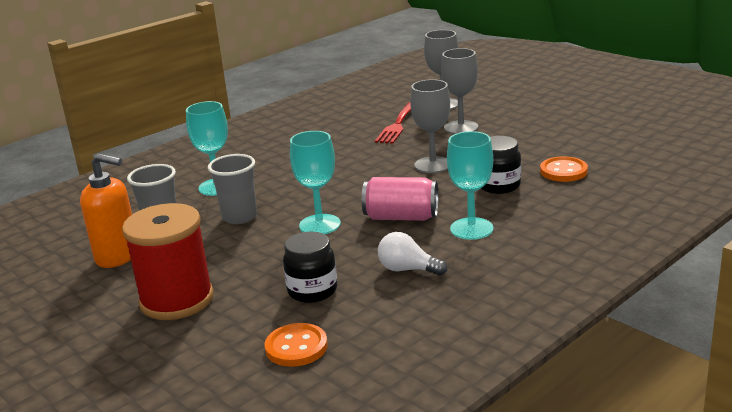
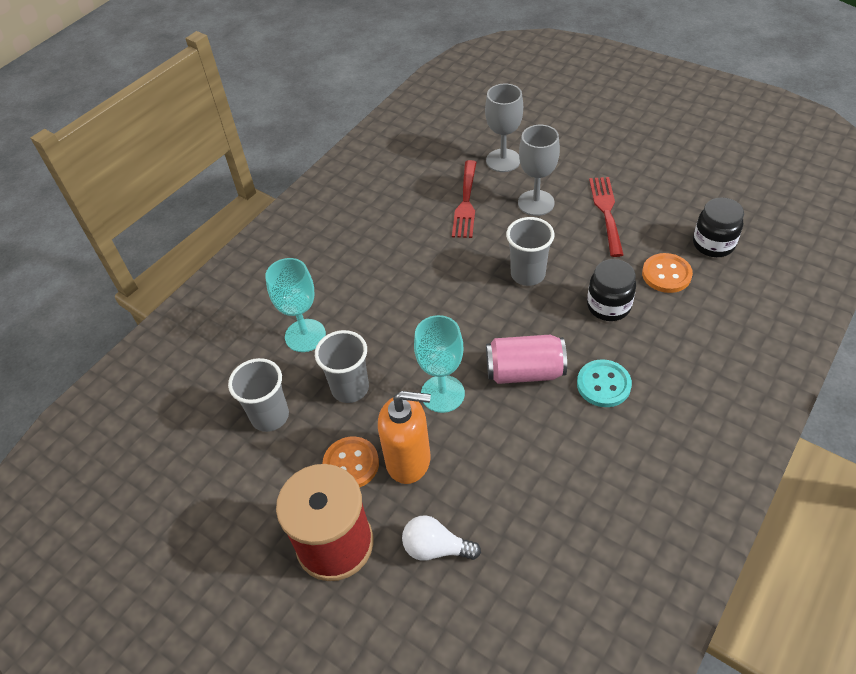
camera: 10 degrees left, 25 degrees up
orange soap dispenser [80,153,132,268] -> orange soap dispenser moved to [378,391,431,484]
orange button [265,323,328,367] -> orange button moved to [323,436,379,487]
black jar [283,232,337,303] -> black jar moved to [693,197,744,257]
white light bulb [378,232,447,276] -> white light bulb moved to [402,515,481,561]
grey goblet [410,79,450,173] -> grey cup [506,217,554,286]
turquoise goblet [447,131,494,240] -> turquoise button [577,359,632,407]
none -> red fork [589,177,624,257]

